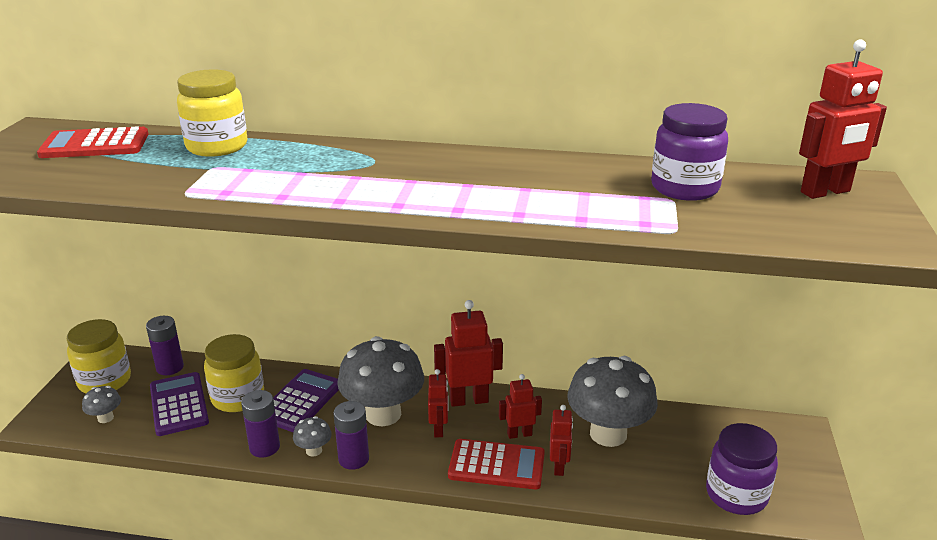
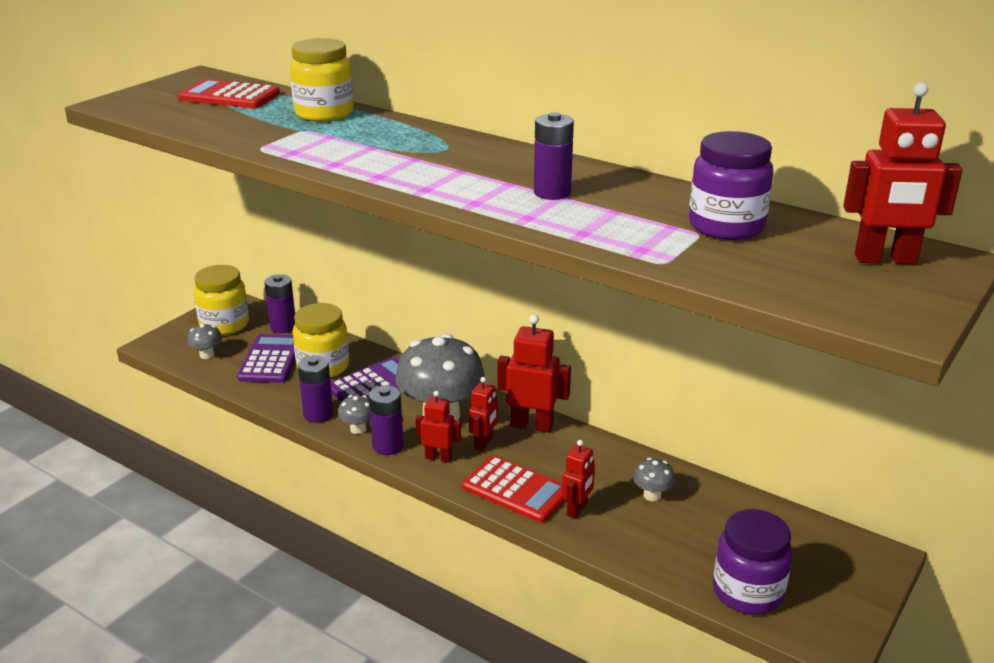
camera: 25 degrees right, 0 degrees up
red robot [499,374,542,439] -> red robot moved to [415,391,461,462]
grey mushroom [567,356,658,447] -> grey mushroom [633,458,675,501], size x0.43
none -> purple battery [534,112,574,200]

